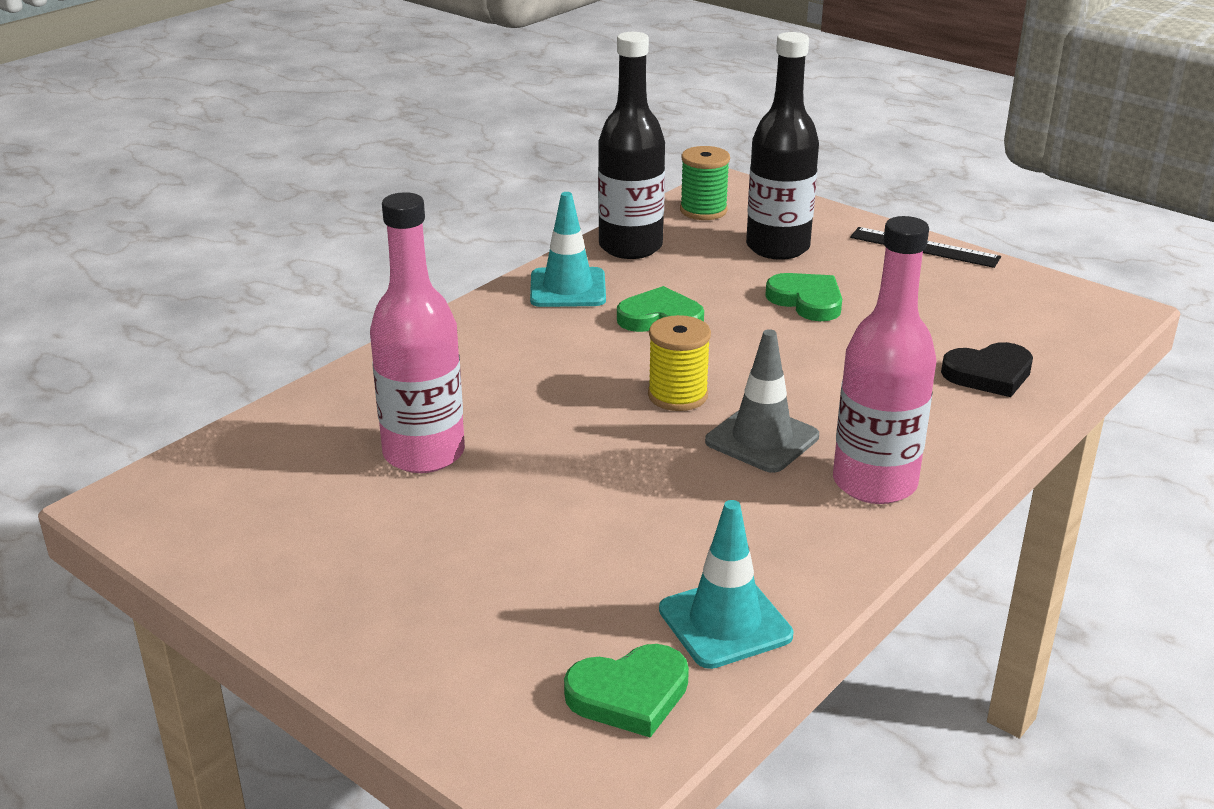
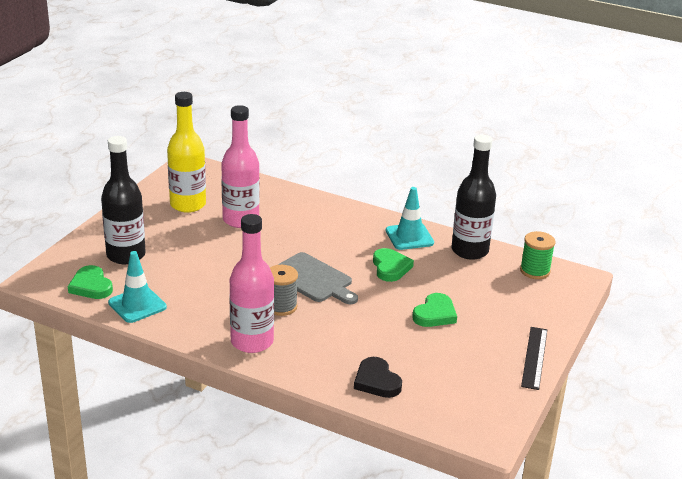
camera: 75 degrees right, 0 degrees up
yellow spool [648,315,711,411] -> grey cutting board [278,252,358,304]
grey traffic cone [705,329,819,473] -> grey spool [270,265,298,316]
black bottle [746,32,819,260] -> black bottle moved to [101,136,146,264]
none -> yellow bottle [167,92,206,213]

